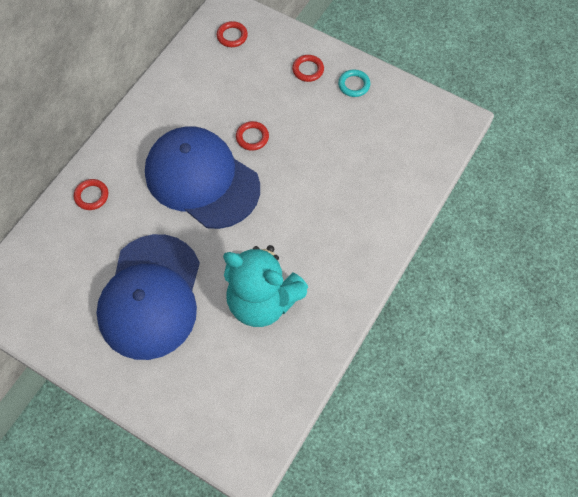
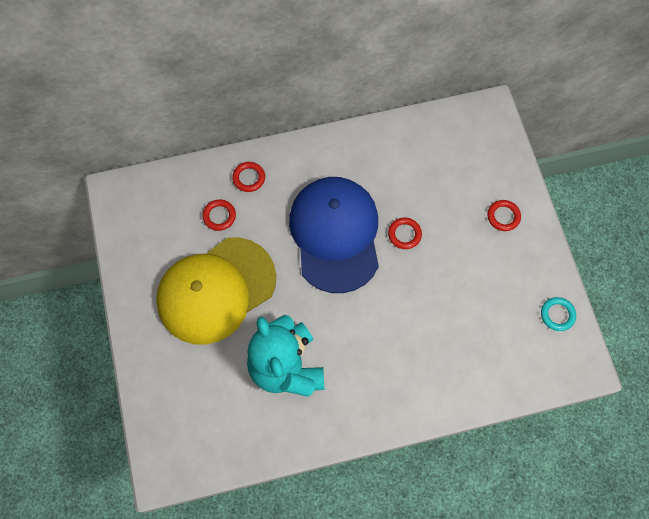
camera: 45 degrees right, 5 degrees up
blue cap [97,234,200,360] -> yellow cap [156,237,276,345]
red ring [217,21,248,47] -> red ring moved to [202,199,236,231]
turquoise ring [338,69,370,97] -> turquoise ring moved to [541,297,576,331]

